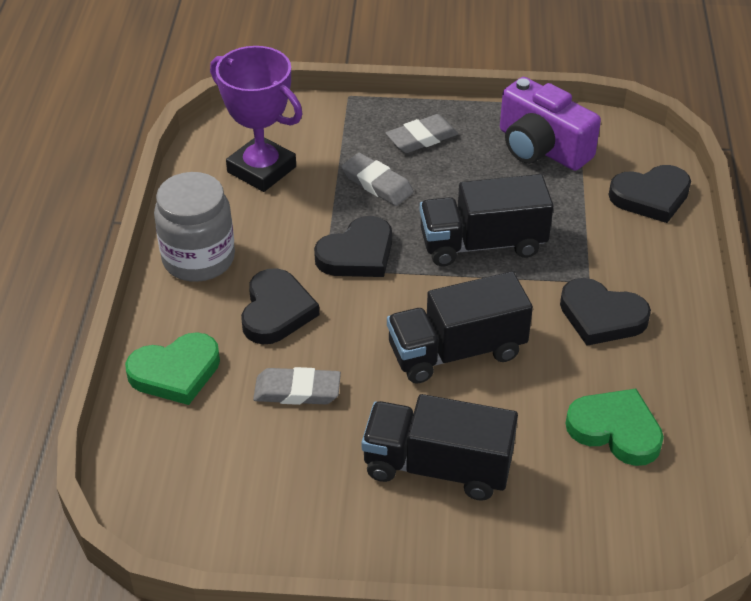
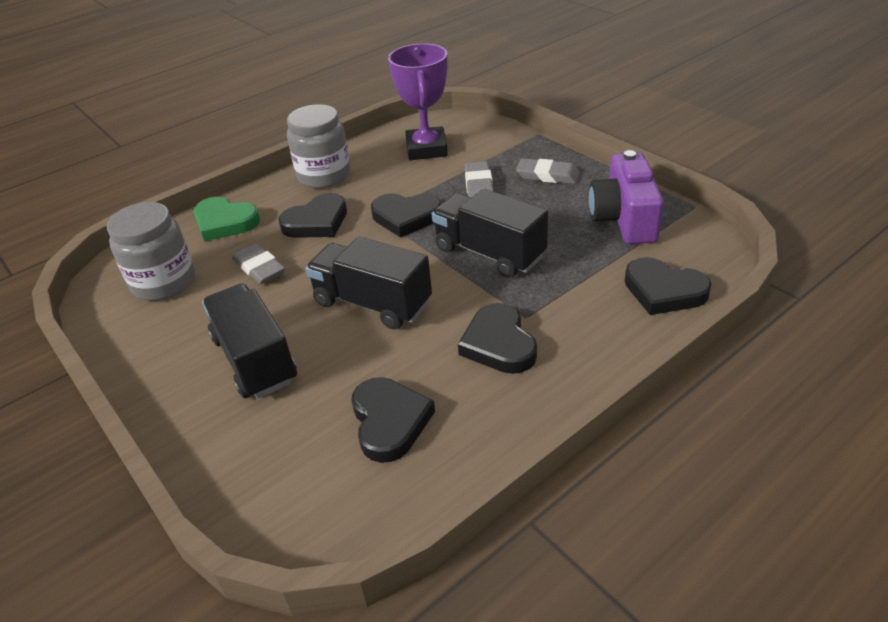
camera: 50 degrees right, 5 degrees down
green heart [566,389,664,466] -> black heart [351,377,435,463]
none -> grey jar [107,202,195,301]

